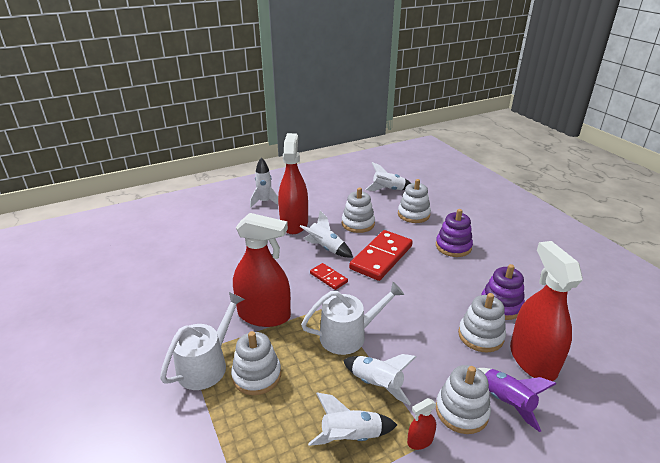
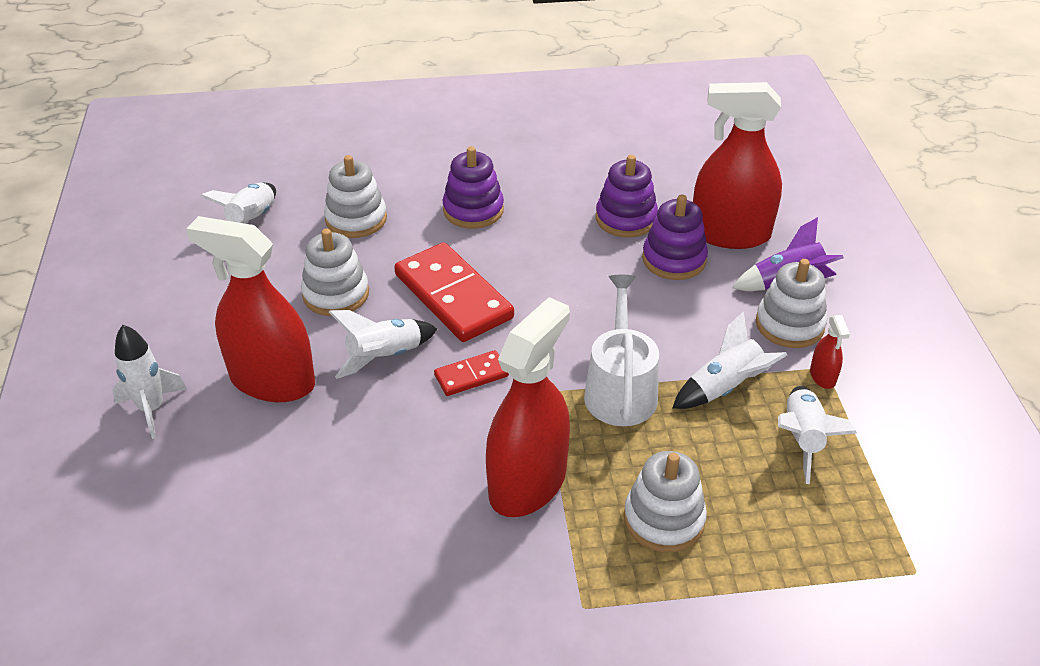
camera: 70 degrees left, 10 degrees up
white watering can [160,292,245,390] -> none
white stacking toy [458,293,506,353] -> purple stacking toy [642,195,708,280]

